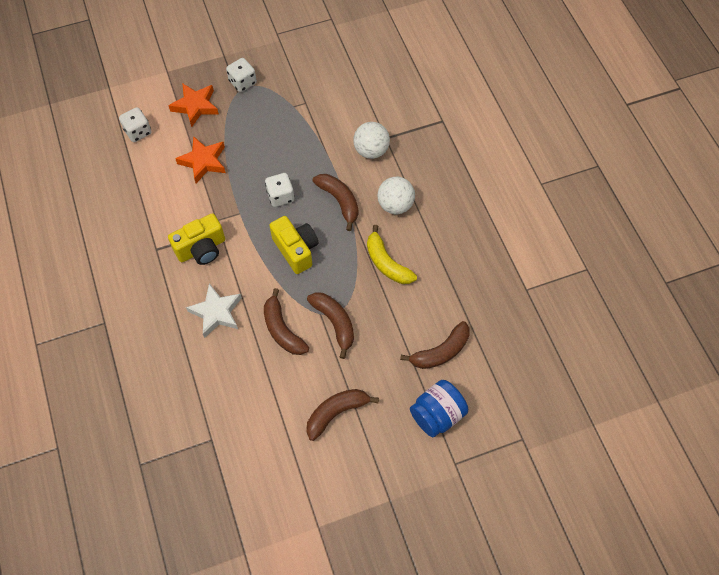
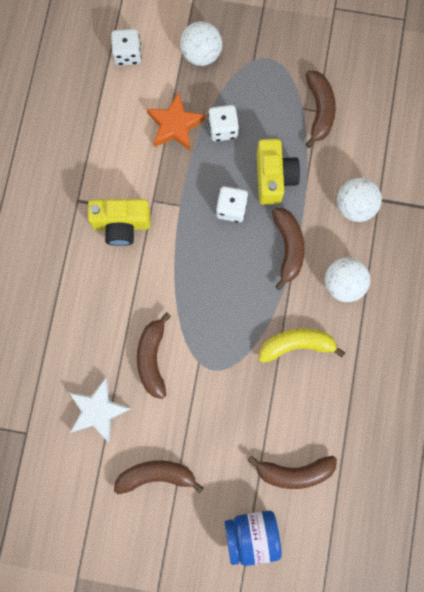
camera: 30 degrees right, 15 degrees up
orange star [168,83,219,127] -> white ball [180,21,222,66]
white star [186,283,242,338] -> white star moved to [69,378,131,442]
white dice [226,58,257,92] -> white dice moved to [208,105,239,141]
yellow camera [269,216,318,274] -> yellow camera moved to [257,139,300,205]
brown banana [307,292,354,359] -> brown banana moved to [305,71,336,148]
yellow banana [367,225,417,284] -> yellow banana turned 90 degrees clockwise [259,328,345,363]

